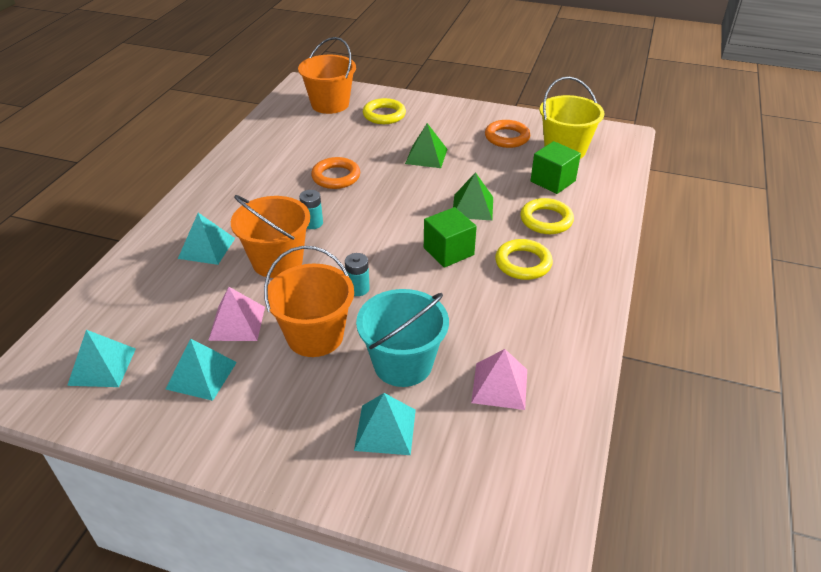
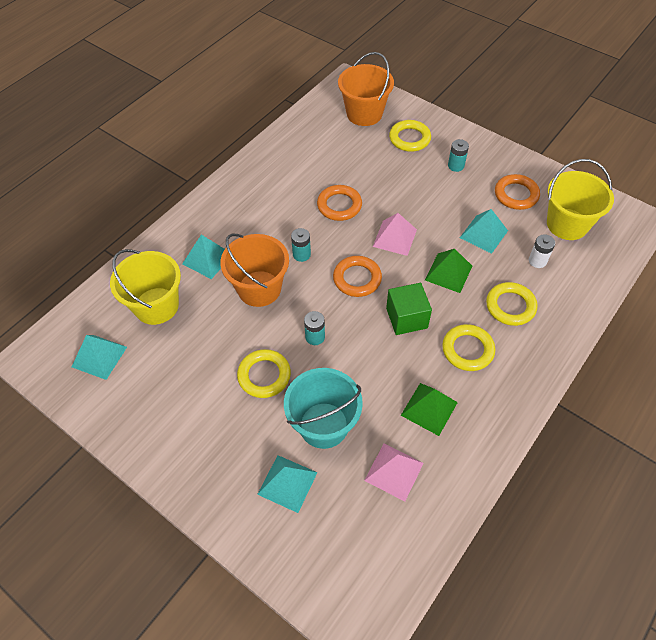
camera: 20 degrees right, 15 degrees up
turquoise pyramid [166,338,237,401] -> turquoise pyramid moved to [460,209,508,254]
pink pyramid [208,287,265,341] -> pink pyramid moved to [373,213,417,256]
orange bucket [264,246,354,357] -> yellow ring [237,349,291,398]
green pyramid [405,123,448,168] -> green pyramid moved to [401,383,458,436]
green cube [530,141,581,194] -> white battery [529,234,555,268]
none -> yellow bucket [110,249,181,325]
none -> orange ring [333,256,382,297]
none -> turquoise battery [448,139,469,172]

